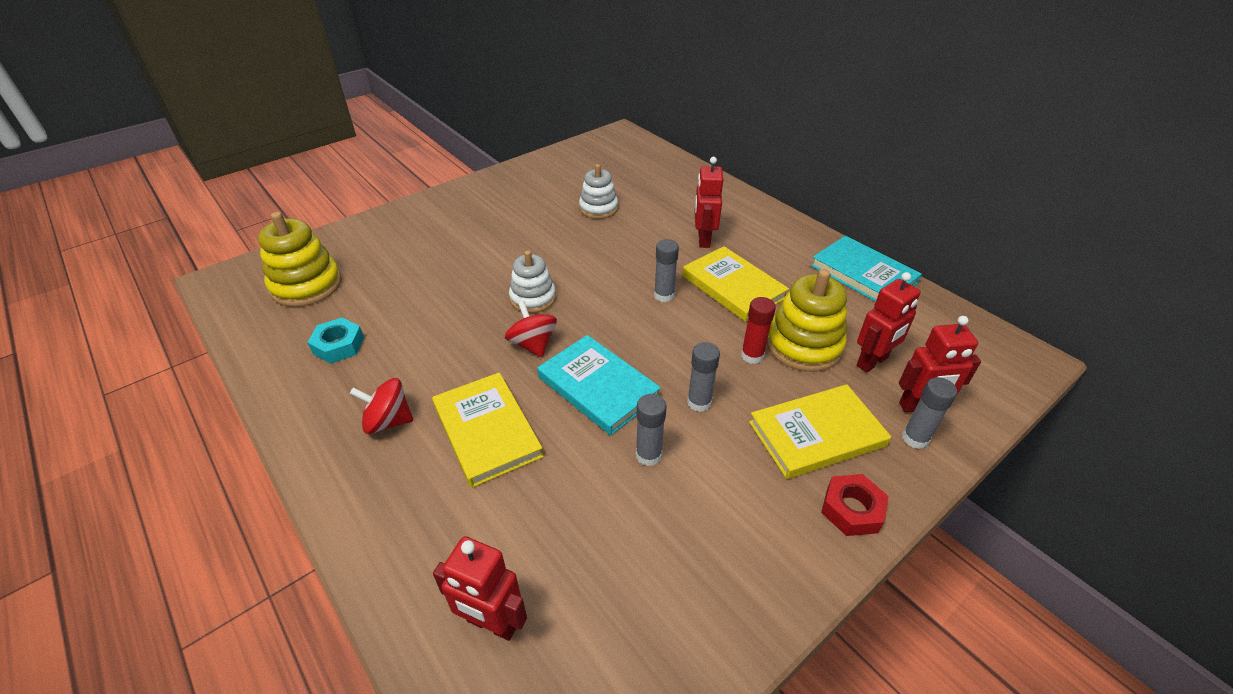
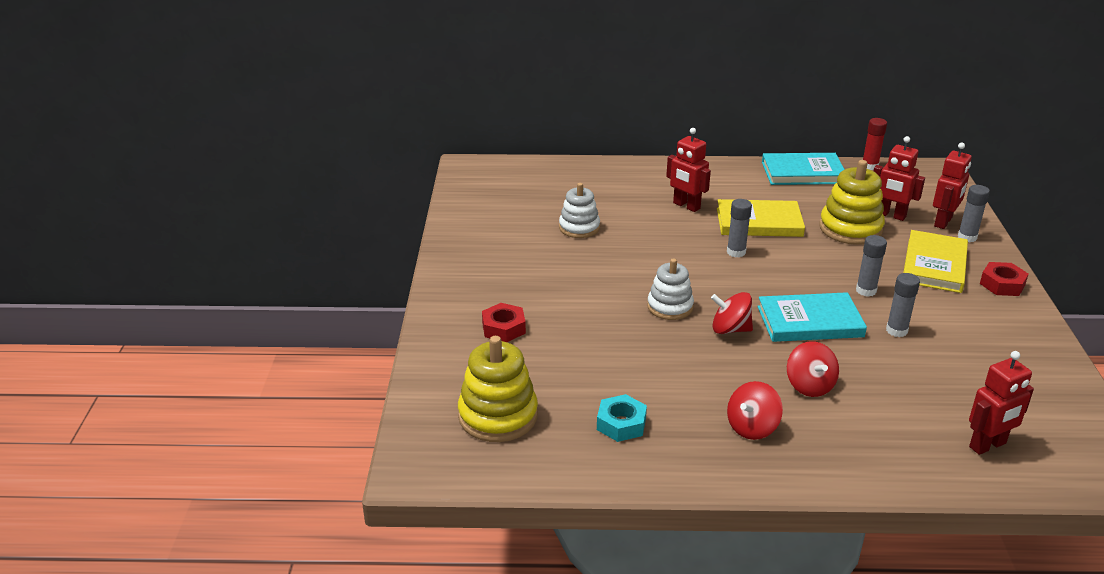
camera: 50 degrees left, 10 degrees down
yellow book [432,372,544,488] -> red spinning top [787,341,839,397]
red glue stick [741,297,776,364] -> red glue stick moved to [863,118,887,170]
red robot [857,272,921,373] -> red robot turned 120 degrees clockwise [874,136,925,221]
none -> red nut [482,303,526,342]

